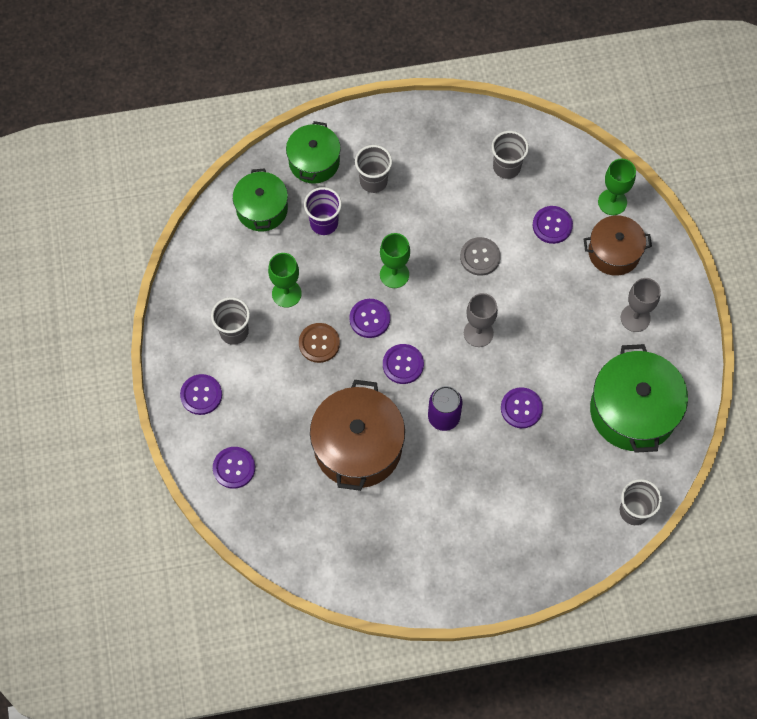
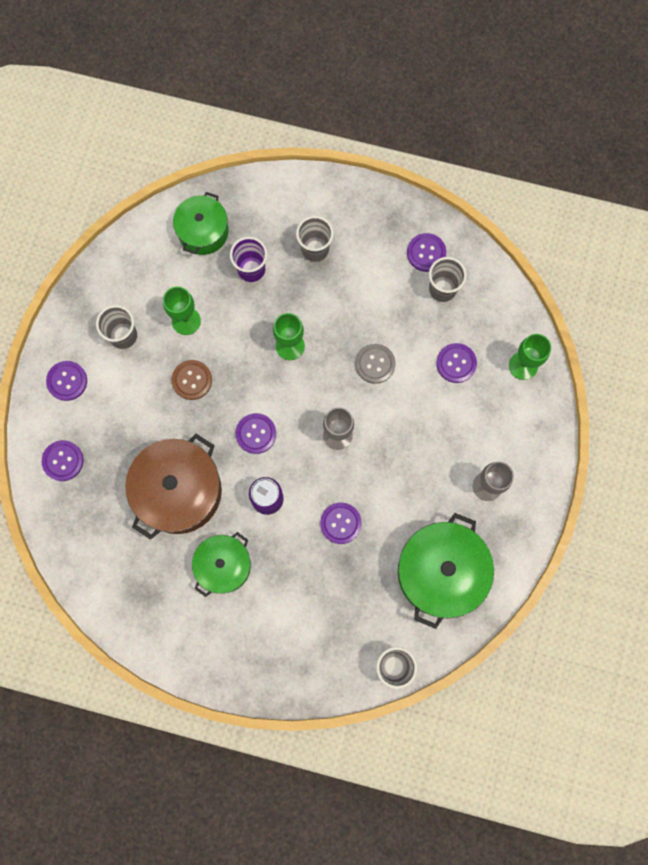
camera: 25 degrees right, 10 degrees up
green pot [286,121,341,184] -> green pot moved to [192,532,251,597]
purple button [349,299,390,338] -> purple button moved to [407,233,446,272]
brown pot [583,215,652,276] -> none

